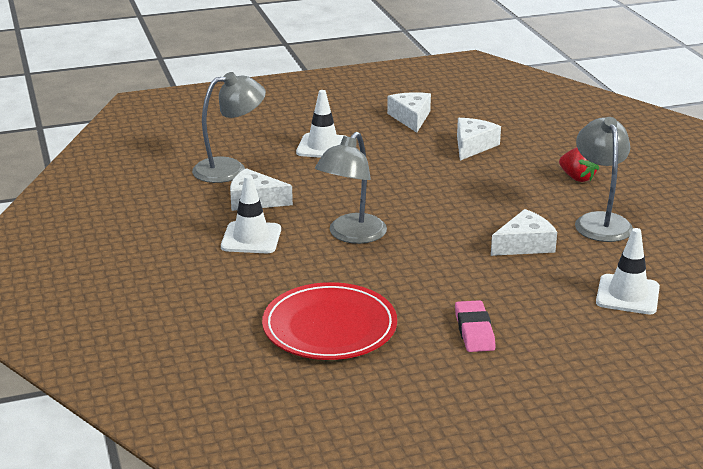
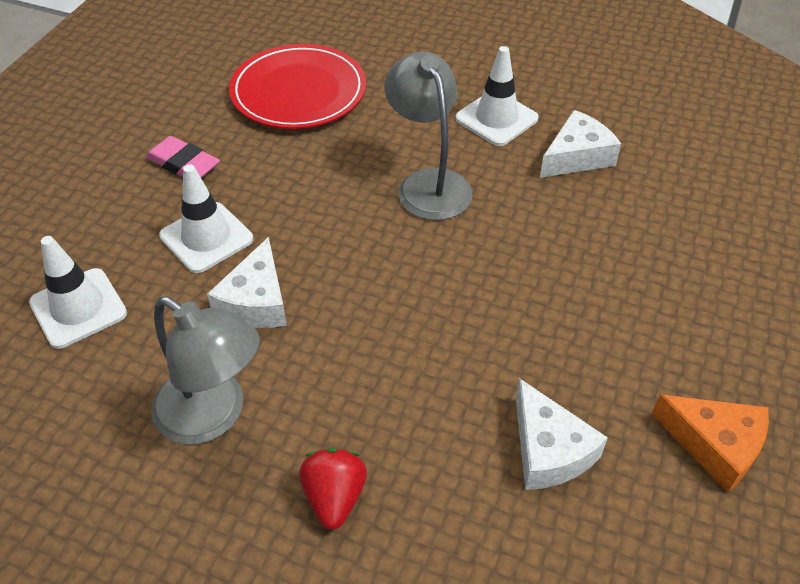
camera: 130 degrees right, 20 degrees up
grey lamp [192,72,266,183] -> none
white traffic cone [296,90,348,158] -> white traffic cone moved to [159,164,253,273]
white cheese [387,92,431,133] -> orange cheese [652,394,769,493]
red strawberry [559,147,599,182] -> red strawberry turned 90 degrees clockwise [299,448,367,530]

